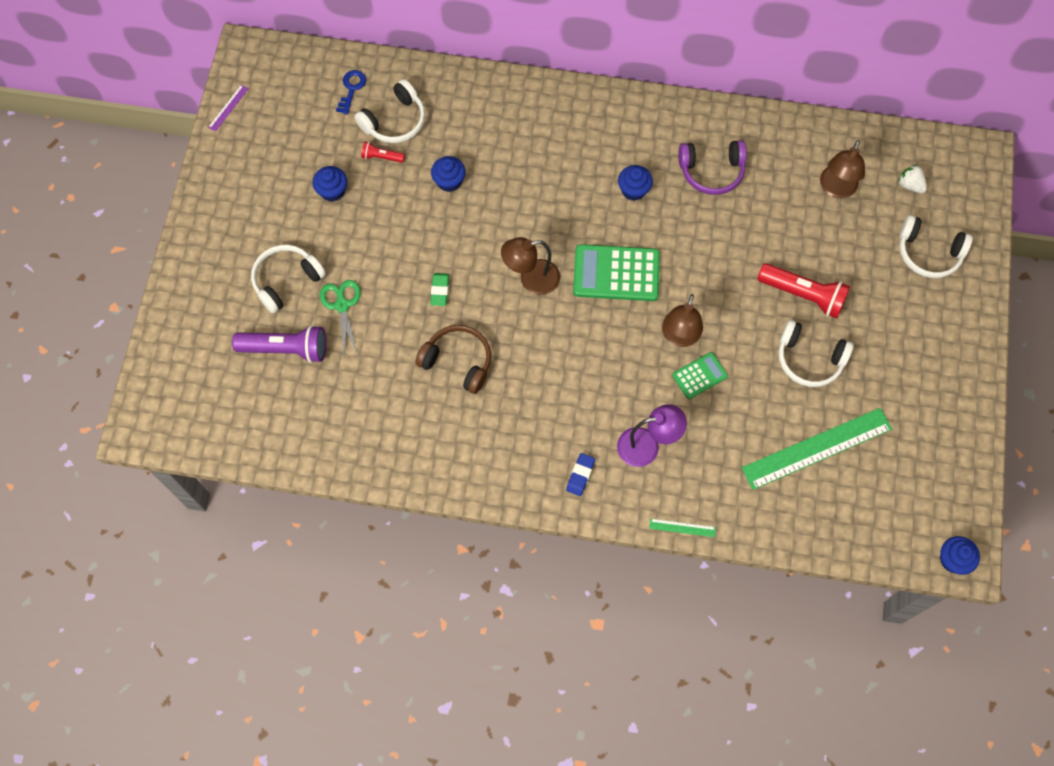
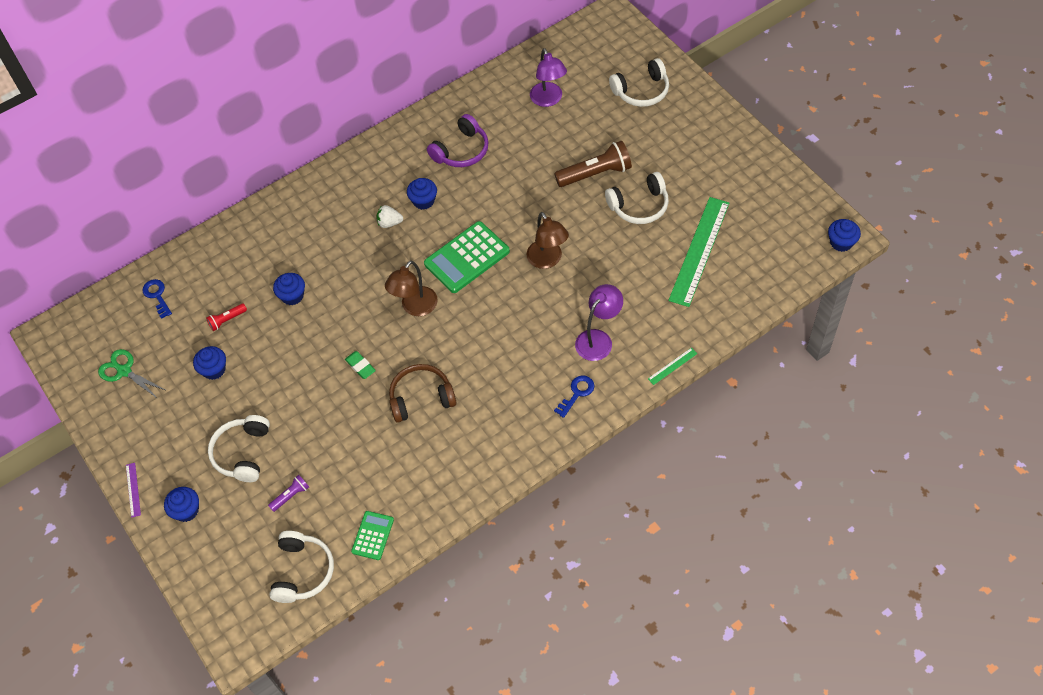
camera: 40 degrees left, 10 degrees down
purple ruler [208,85,249,132] -> purple ruler moved to [126,463,141,518]
purple flashlight [232,325,326,363] -> purple flashlight [268,475,309,512], size x0.50
green scissors [320,280,361,356] -> green scissors moved to [98,349,167,399]
white headphones [354,79,425,143] -> white headphones moved to [269,531,334,603]
blue eraser [566,453,595,496] -> blue key [554,376,594,418]
green calculator [672,352,728,399] -> green calculator moved to [351,511,394,560]
red flashlight [757,263,850,318] -> brown flashlight [554,140,632,187]
brown lamp [820,140,865,198] -> purple lamp [530,48,567,107]
white strawberry [898,165,927,193] -> white strawberry moved to [377,205,403,228]
none -> blue cupcake [164,487,199,522]

